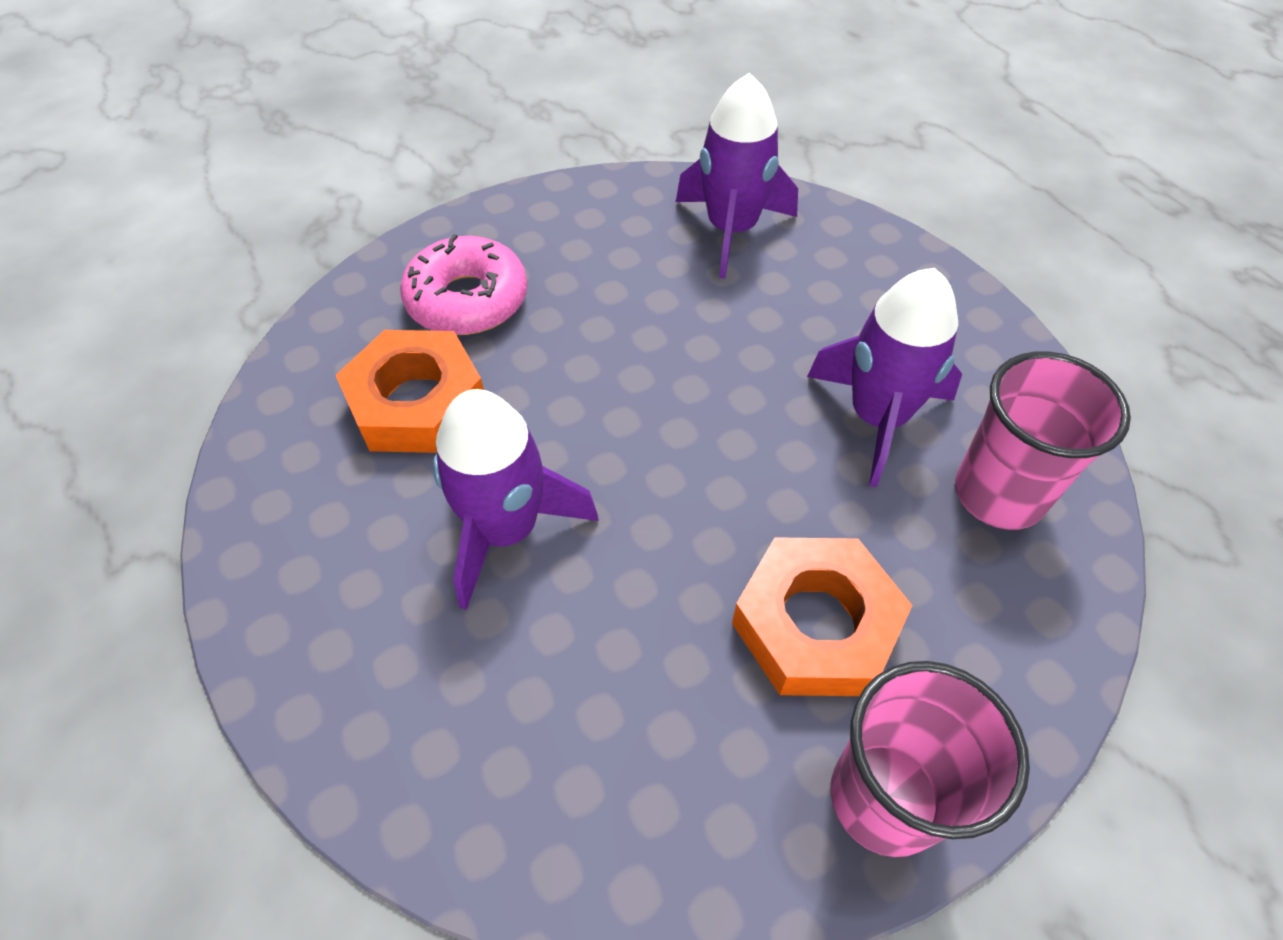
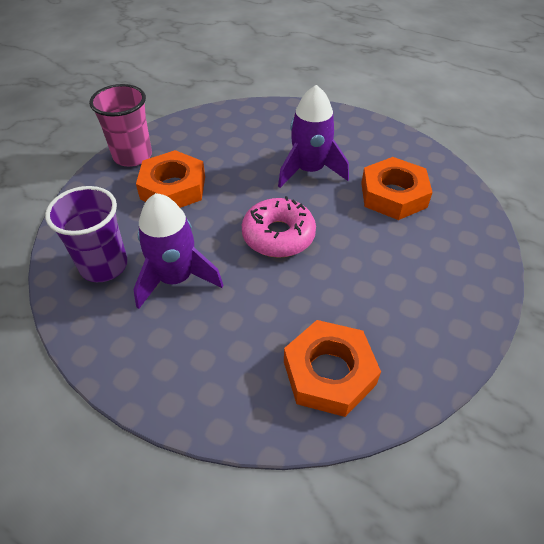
camera: 150 degrees right, 5 degrees down
pink donut [400,234,527,335] -> pink donut moved to [242,196,316,258]
purple rocket [676,73,798,279] -> orange nut [284,320,381,417]
pink cup [955,351,1131,530] -> purple cup [45,186,128,282]

